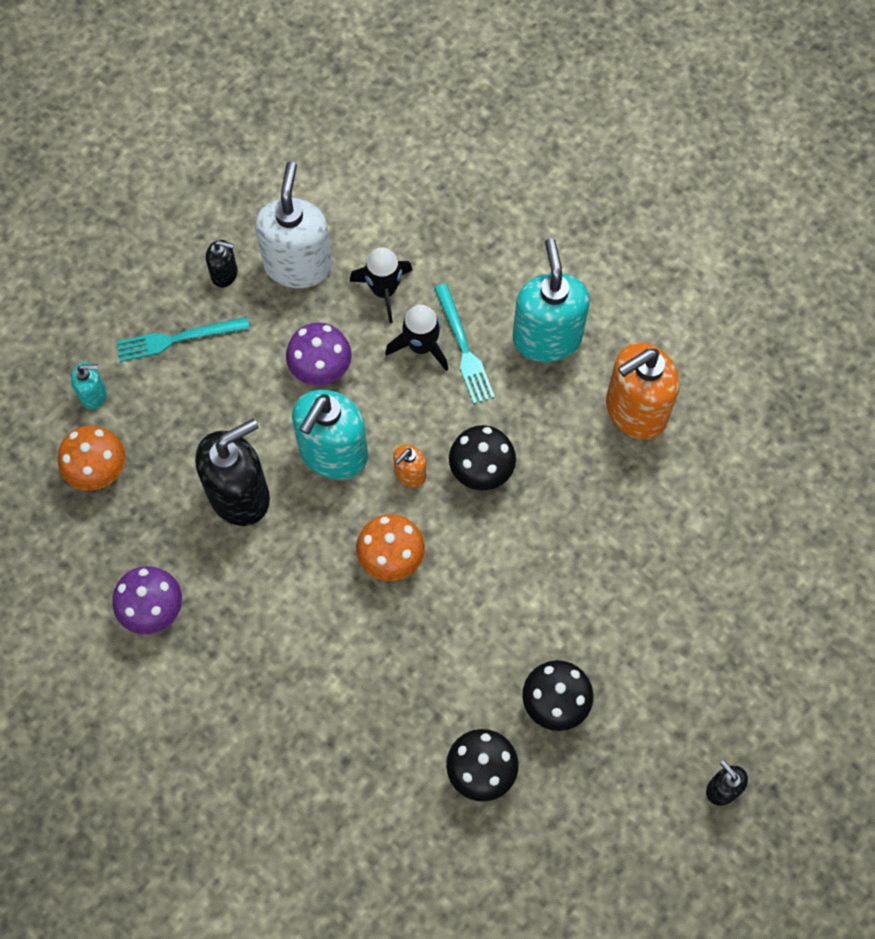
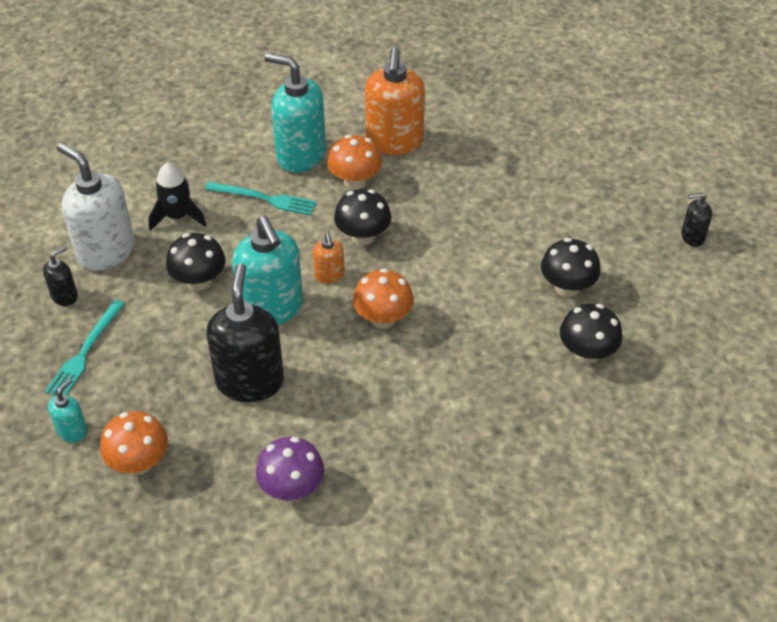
camera: 55 degrees left, 20 degrees down
purple mushroom [286,322,352,386] -> black mushroom [166,233,226,291]
black rocket [385,305,448,371] -> none
none -> orange mushroom [327,135,382,190]

